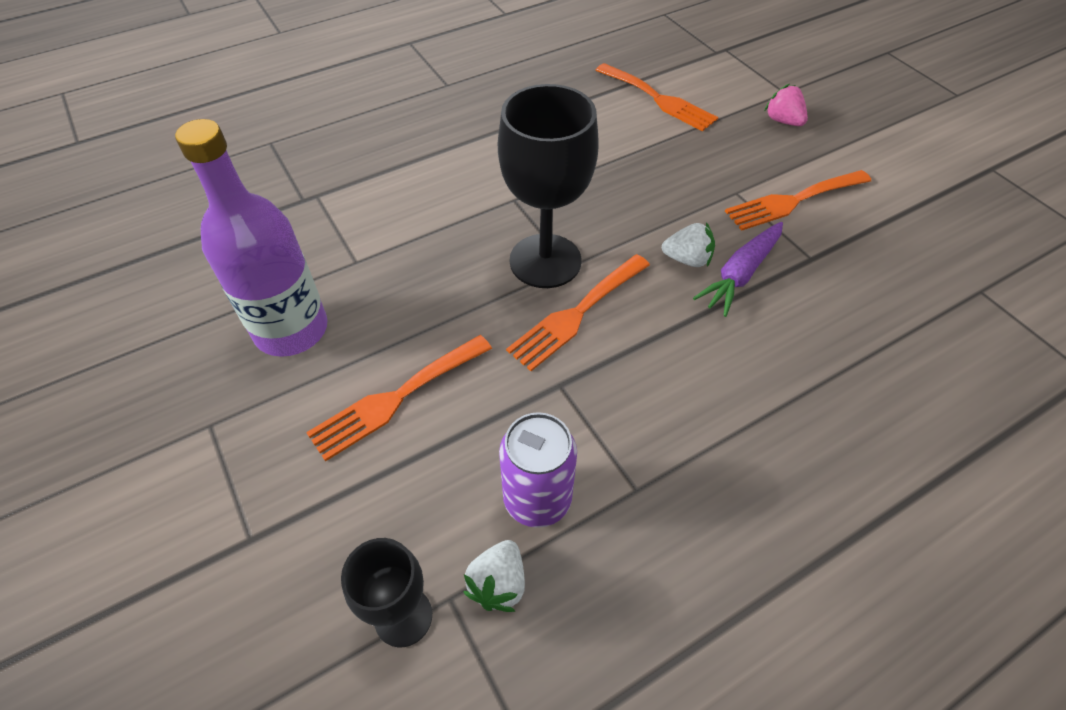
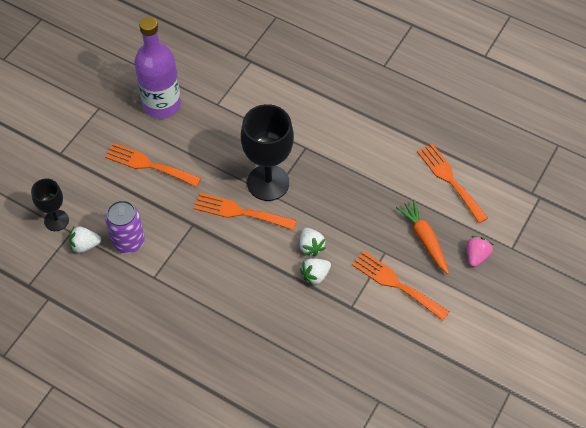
camera: 60 degrees right, 5 degrees up
orange fork [595,63,718,131] -> orange fork turned 135 degrees clockwise [417,144,488,223]
purple carrot [693,222,783,317] -> white strawberry [300,258,331,286]
none -> orange carrot [396,200,449,274]

